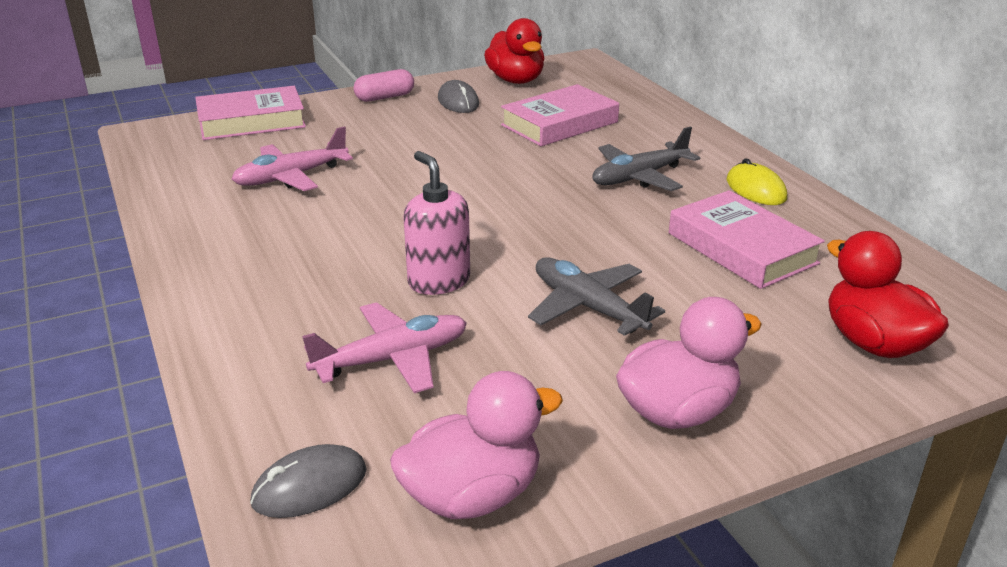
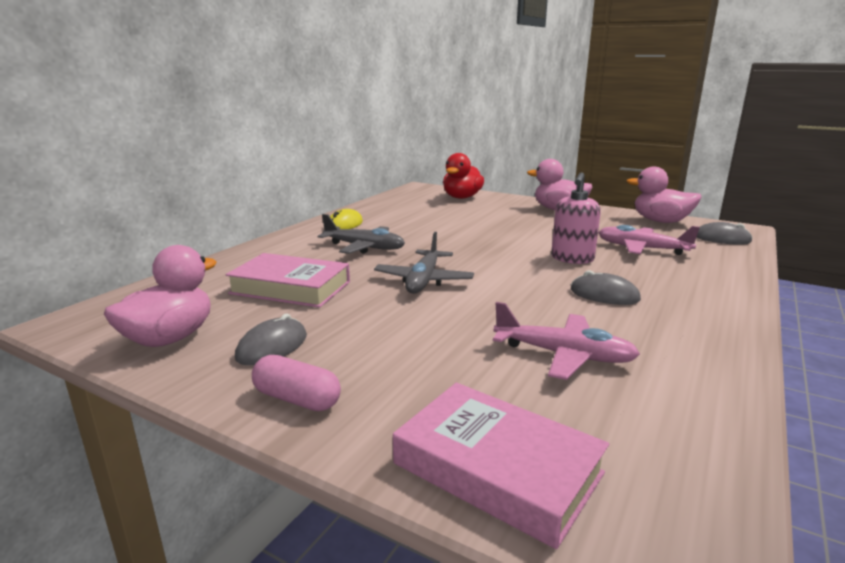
camera: 125 degrees left, 10 degrees down
red duck [484,18,544,84] -> pink duck [104,245,217,347]
grey plane [528,257,665,336] -> grey plane moved to [374,232,474,294]
pink book [669,190,825,289] -> none
none -> grey mouse [571,270,641,305]

